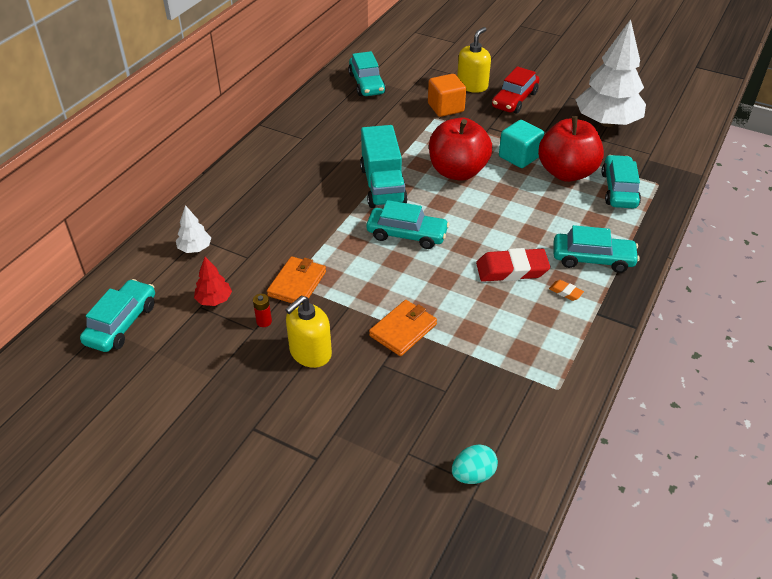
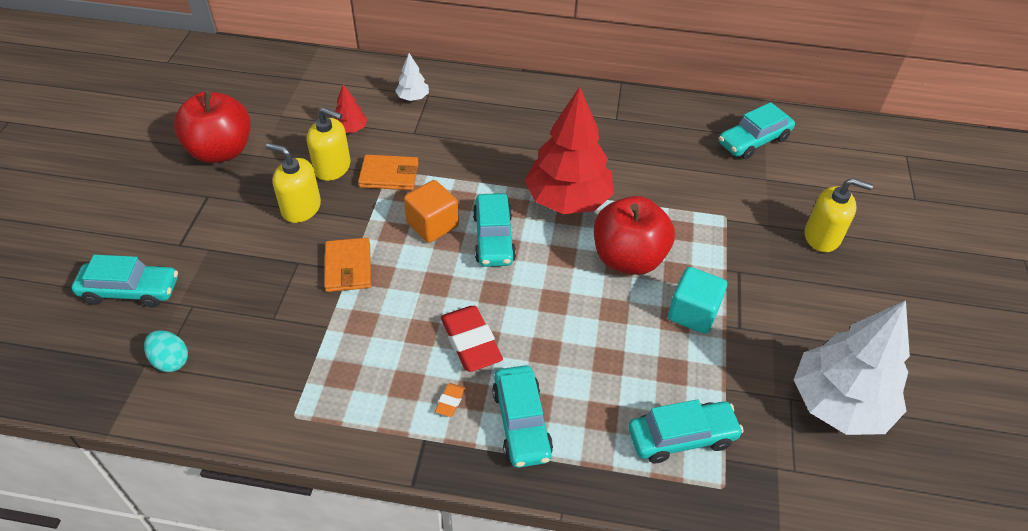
camera: 70 degrees right, 5 degrees up
turquoise car [80,279,155,352] -> turquoise car moved to [72,255,178,308]
red battery [253,294,272,327] -> yellow soap dispenser [307,107,350,181]
turquoise truck [360,125,408,208] -> red tree [524,87,614,214]
orange wallet [369,300,437,356] -> orange wallet turned 60 degrees clockwise [324,238,371,292]
orange cube [428,74,466,117] -> orange cube moved to [404,180,459,243]
red car [492,66,539,114] -> none
red apple [538,116,604,182] -> red apple moved to [174,91,251,163]

